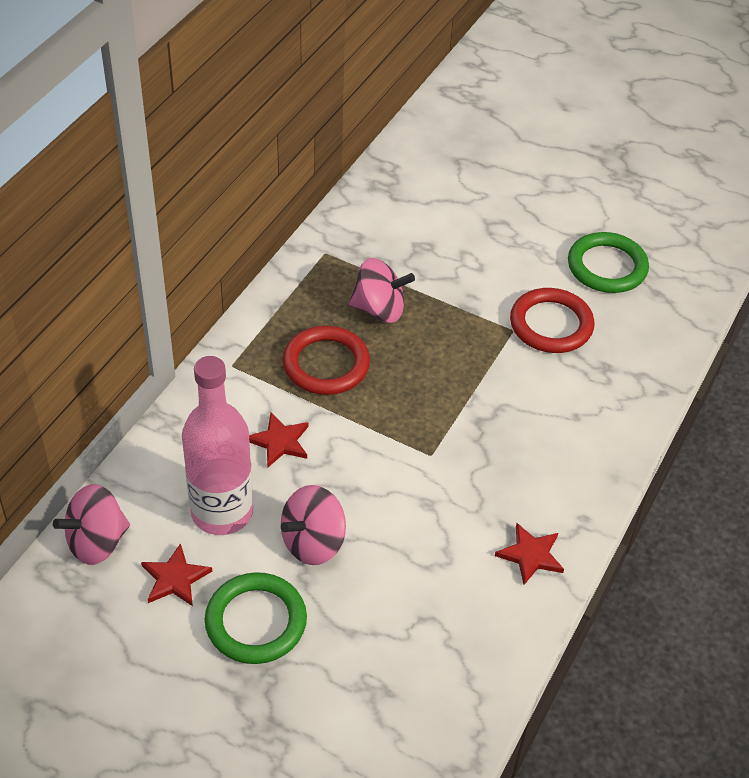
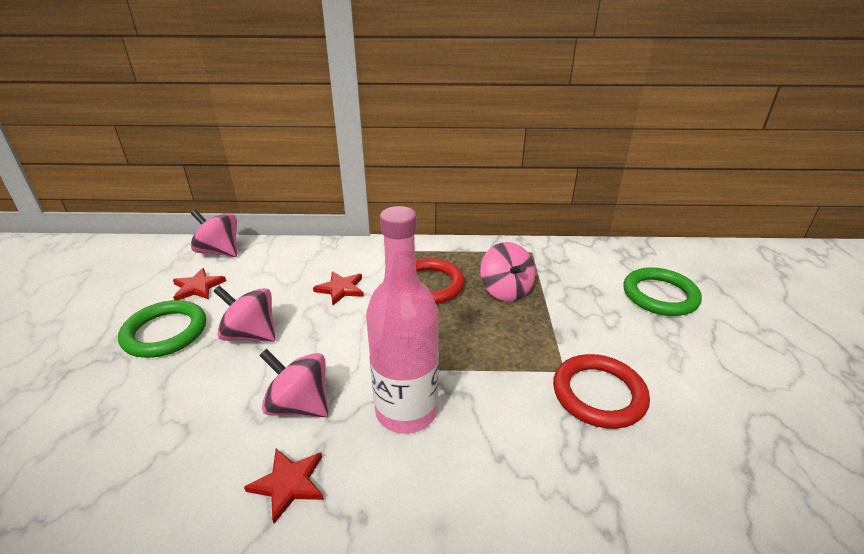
camera: 65 degrees right, 15 degrees down
pink bottle [182,356,253,535] -> pink bottle moved to [366,206,439,433]
green ring [568,232,649,293] -> green ring moved to [624,267,702,316]
none -> pink spinning top [259,349,328,417]

